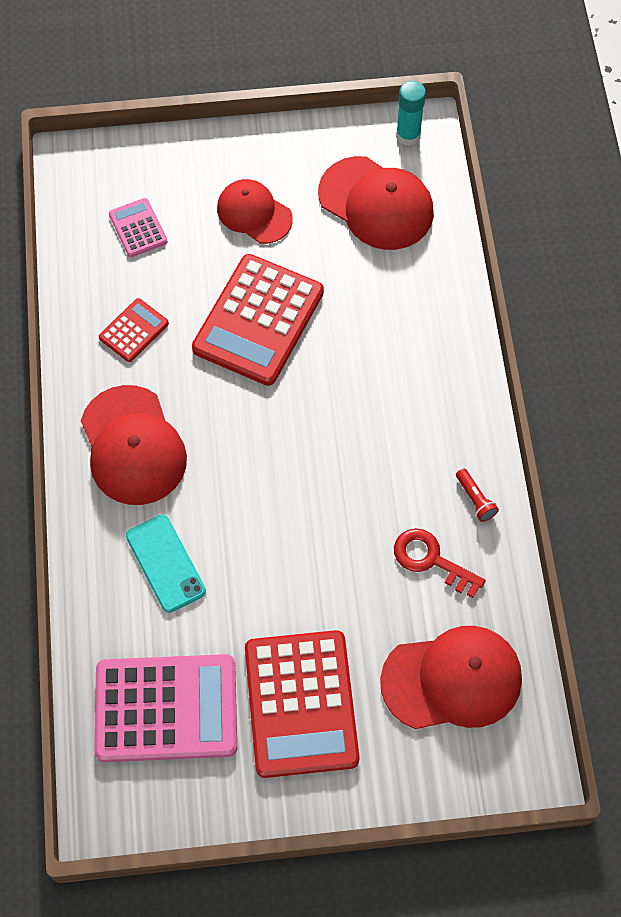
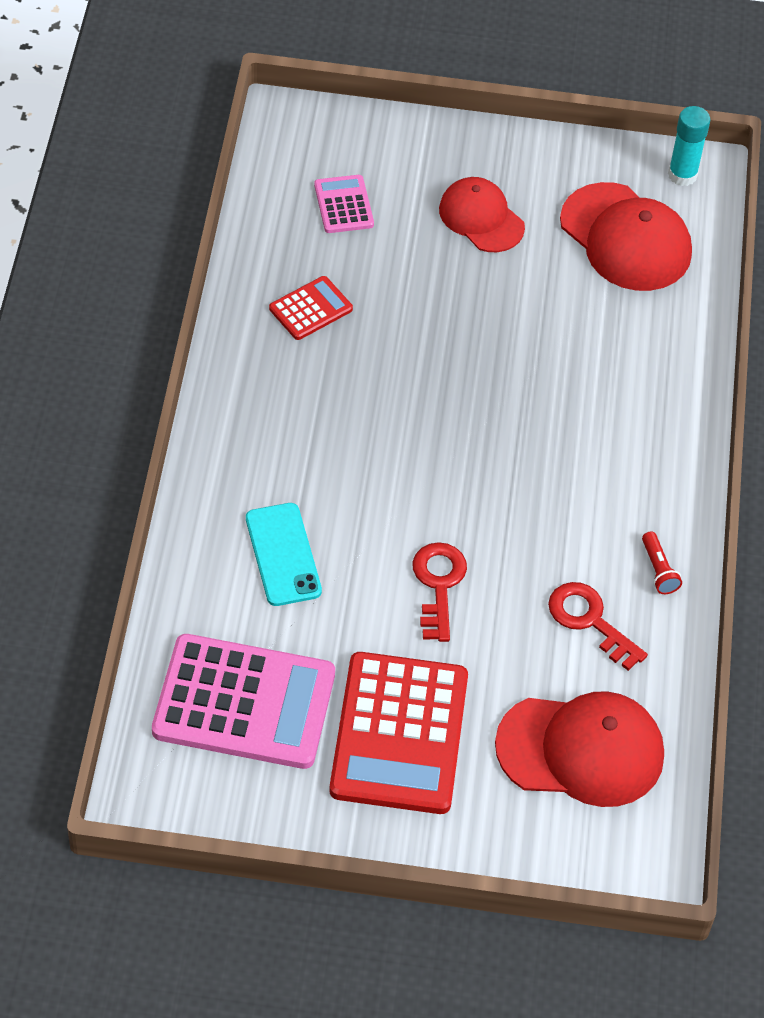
camera: 10 degrees right, 10 degrees down
red cap [81,385,187,505] -> none
red calculator [192,254,324,386] -> none
none -> red key [412,542,467,642]

